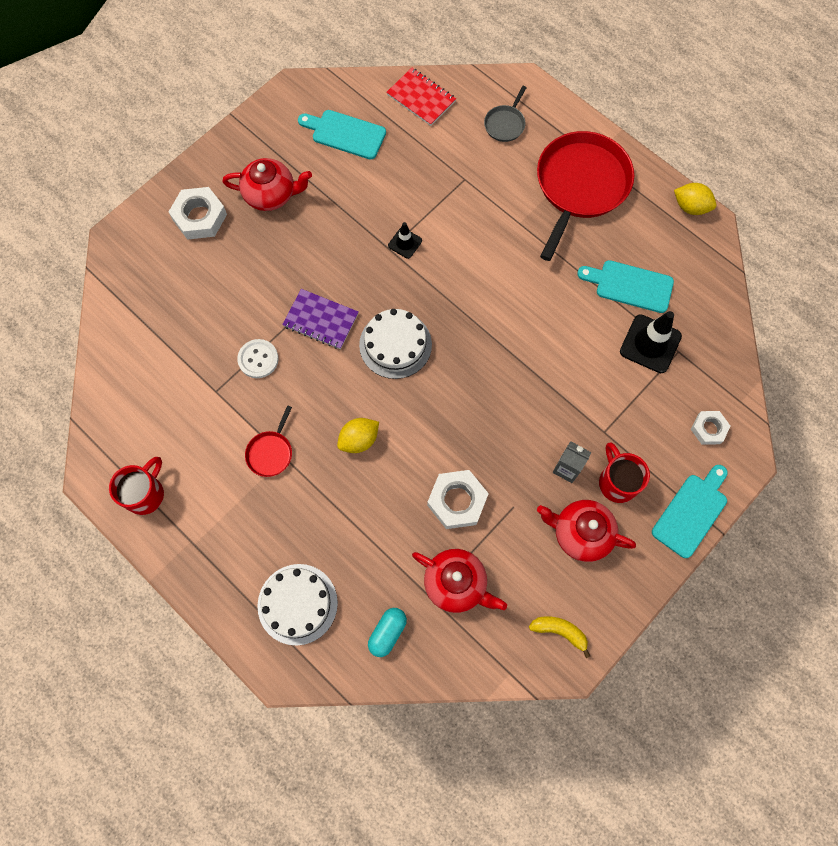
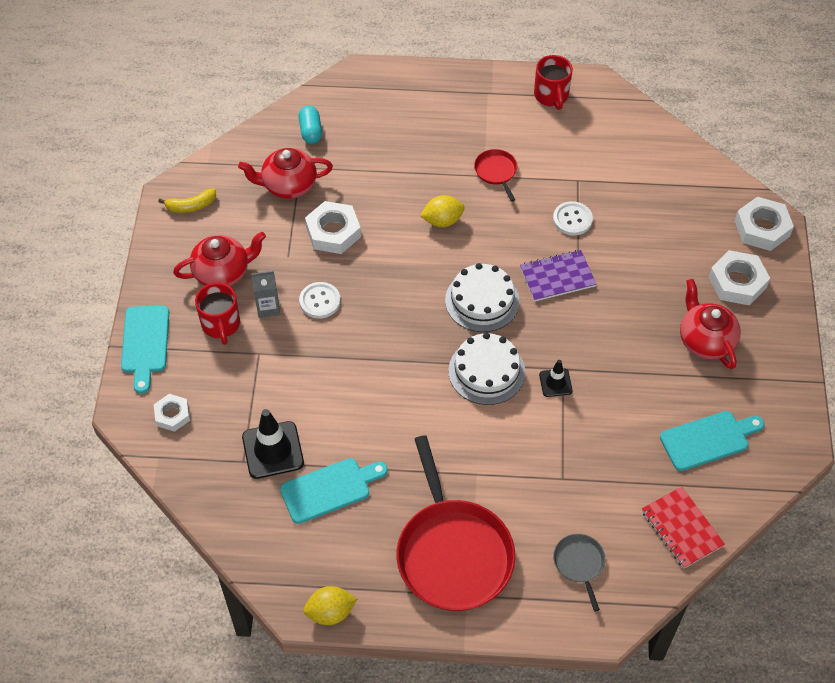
camera: 140 degrees right, 15 degrees down
red teapot [222,158,312,211] -> red teapot turned 105 degrees clockwise [680,279,741,369]
white cake [257,564,338,646] -> white cake moved to [448,333,525,405]
yellow lemon [337,418,379,453] -> yellow lemon turned 60 degrees clockwise [420,195,465,227]
red notebook [386,68,456,126] -> red notebook turned 60 degrees clockwise [642,487,725,568]
red mug [599,443,650,503] -> red mug turned 45 degrees clockwise [195,283,240,345]
none -> white button [299,282,341,319]
none -> white nut [735,196,794,251]

